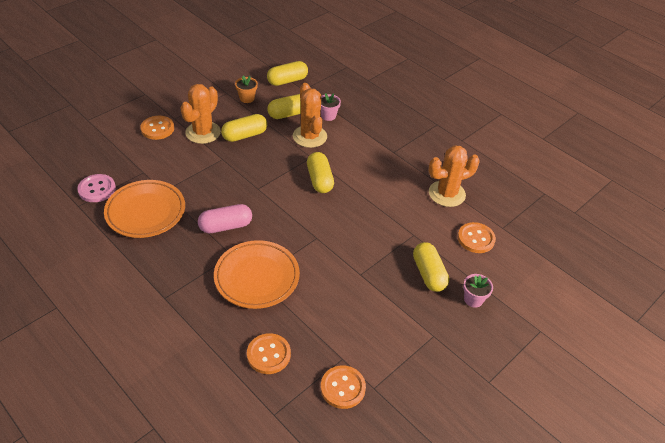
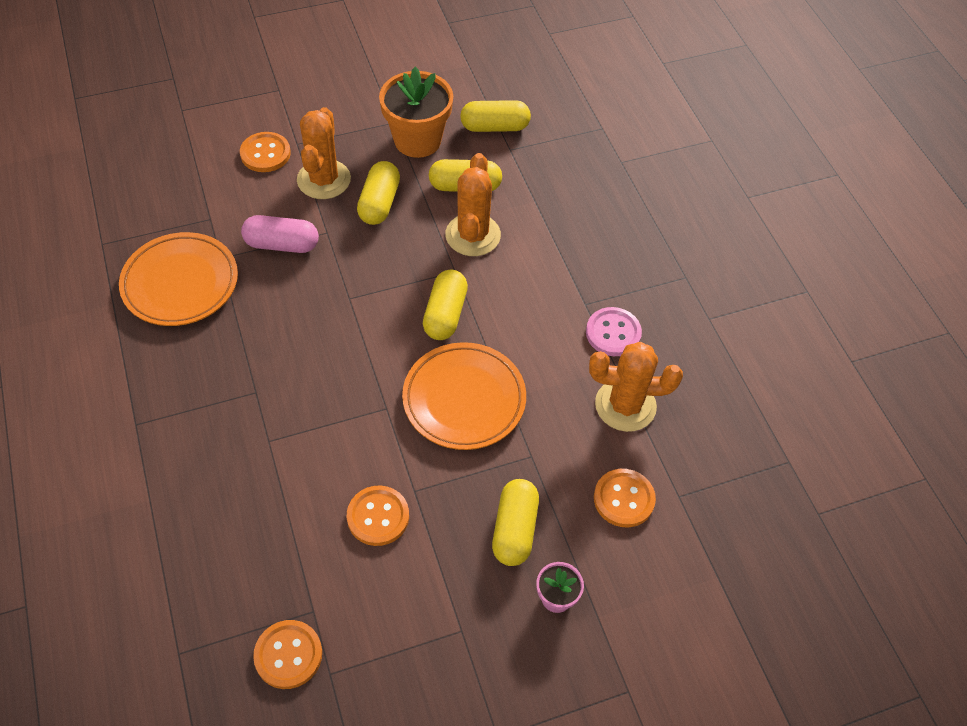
camera: 25 degrees right, 10 degrees up
pink button [77,174,116,202] -> pink button moved to [586,307,642,356]
orange cactus [180,84,221,144] -> orange cactus turned 45 degrees counterclockwise [297,107,351,199]
pink capsule [198,204,252,233] -> pink capsule moved to [241,215,319,253]
orange plate [214,240,300,309] -> orange plate moved to [402,342,526,450]
yellow capsule [221,114,267,142] -> yellow capsule turned 75 degrees counterclockwise [357,161,400,225]
orange flower pot [235,76,258,103] -> orange flower pot [379,67,453,158], size x2.03
orange button [247,333,291,374] -> orange button moved to [347,486,409,546]
pink flower pot [321,93,341,121] -> none

